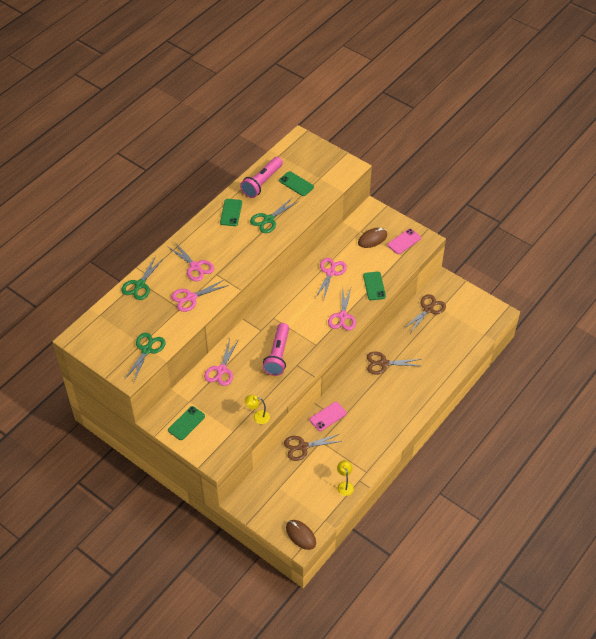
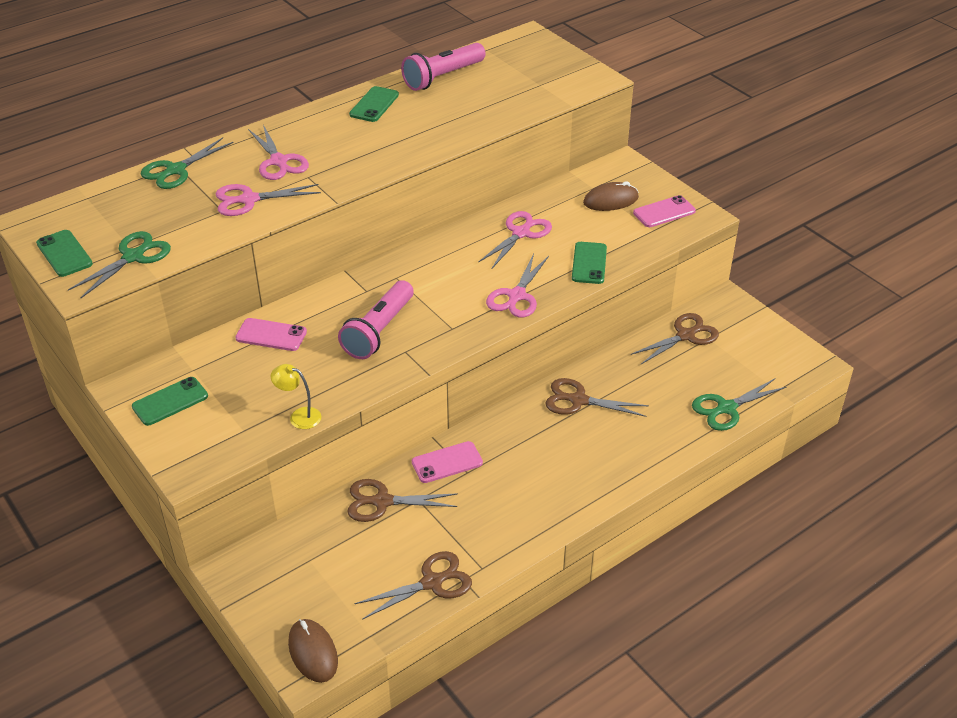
camera: 15 degrees right, 10 degrees down
pink scissors [204,339,238,386] -> pink phone [235,318,307,351]
green scissors [250,197,299,233] -> green scissors moved to [692,378,786,431]
green phone [279,171,314,196] -> green phone moved to [36,230,93,277]
yellow lamp [337,460,354,496] -> brown scissors [355,551,472,620]

